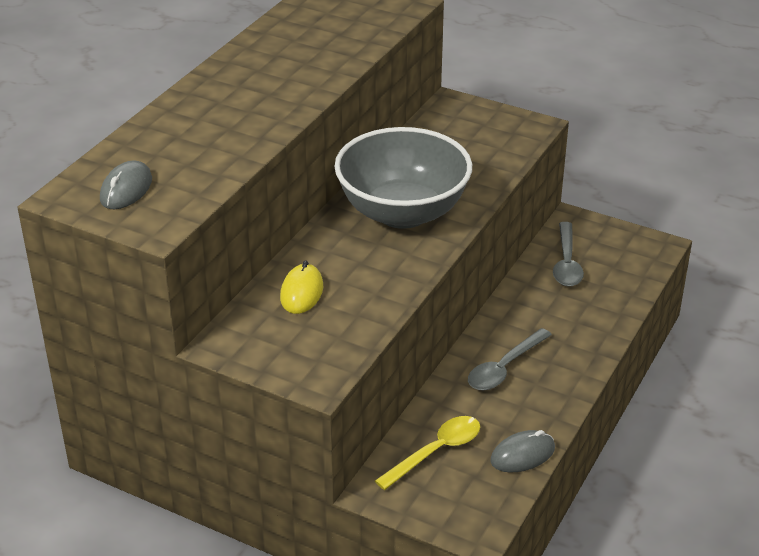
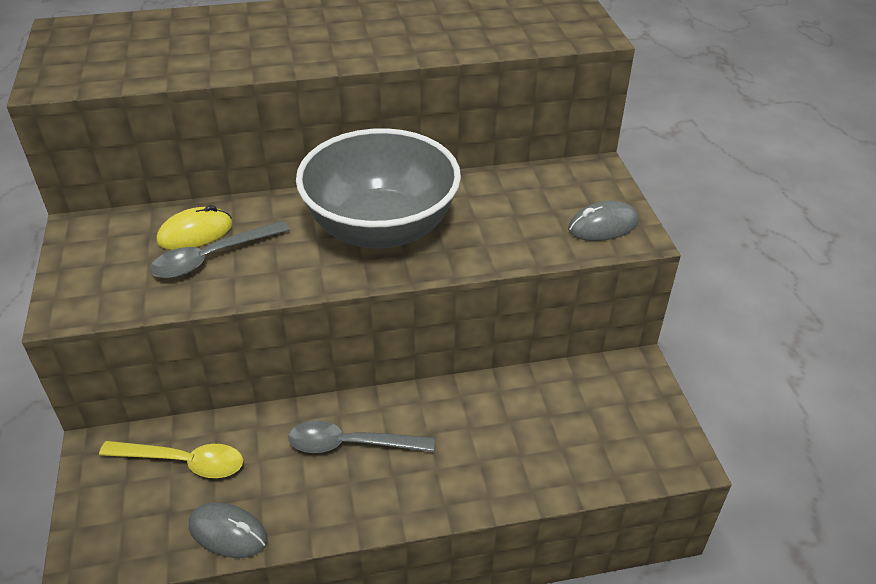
camera: 50 degrees right, 5 degrees up
grey mouse [100,160,152,209] -> grey mouse moved to [568,201,639,241]
grey spoon [553,222,584,287] -> grey spoon moved to [150,221,290,279]

